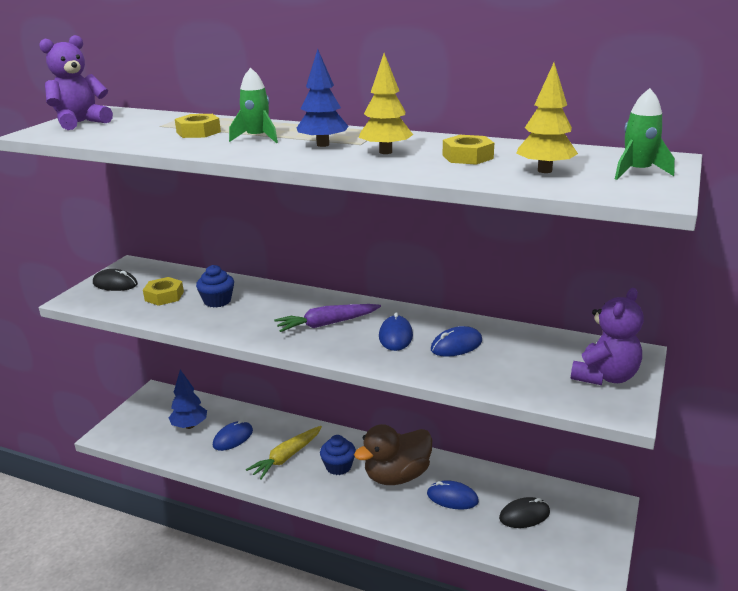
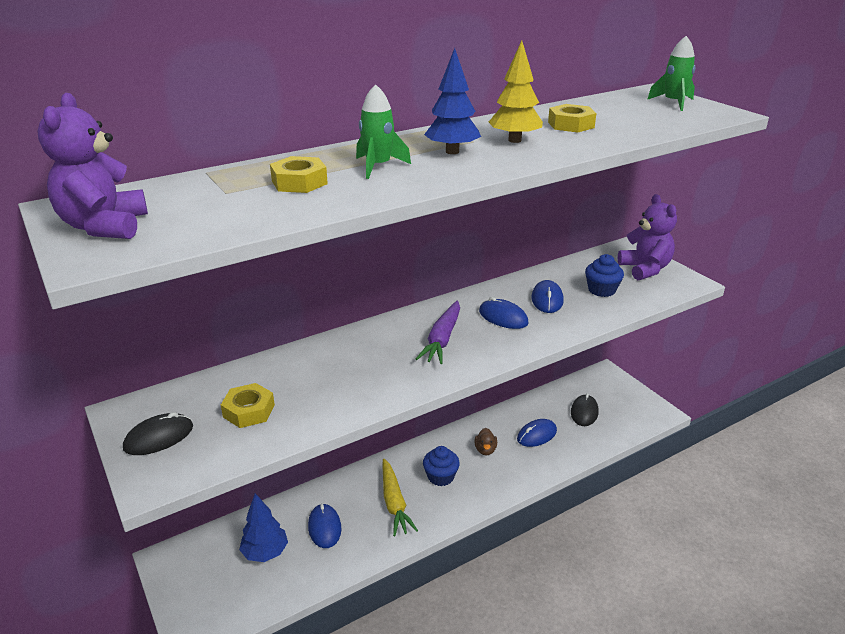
camera: 55 degrees left, 5 degrees up
blue cupcake [196,265,234,308] -> blue cupcake moved to [585,254,624,297]
brown duck [354,424,432,485] -> brown duck [474,428,497,455], size x0.42
yellow tree [516,63,578,173] -> none

